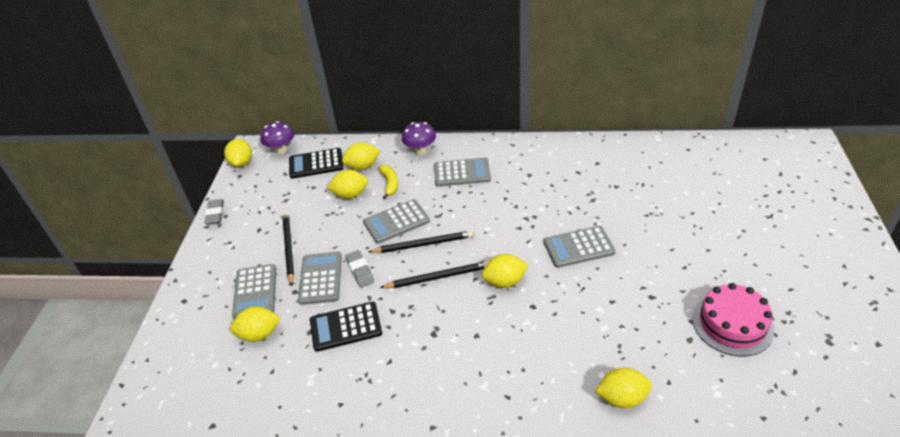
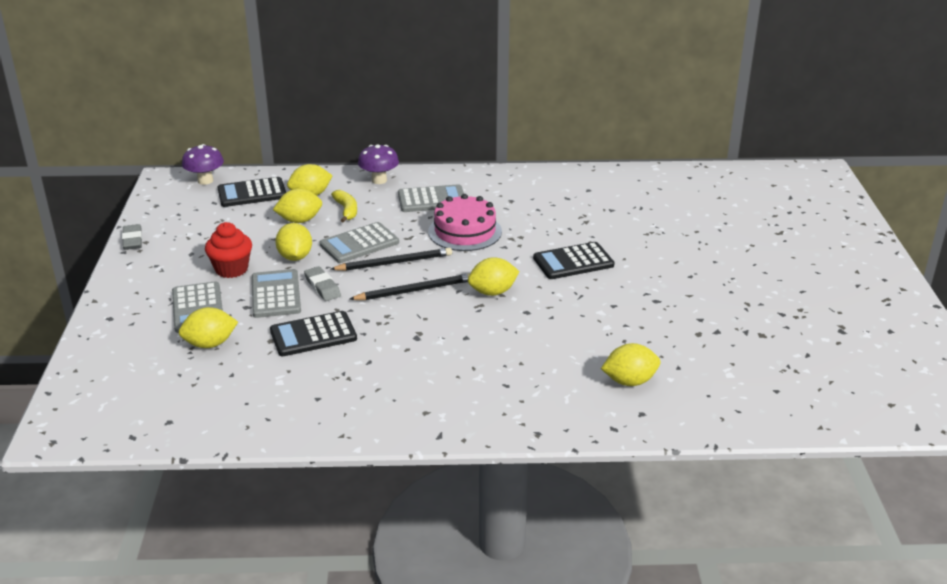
camera: 10 degrees left, 10 degrees down
yellow lemon [224,139,252,167] -> yellow lemon moved to [275,223,312,261]
black pencil [282,212,294,287] -> red cupcake [205,222,252,278]
grey calculator [544,226,616,268] -> black calculator [533,242,615,279]
pink cake [692,283,774,356] -> pink cake moved to [428,194,502,251]

